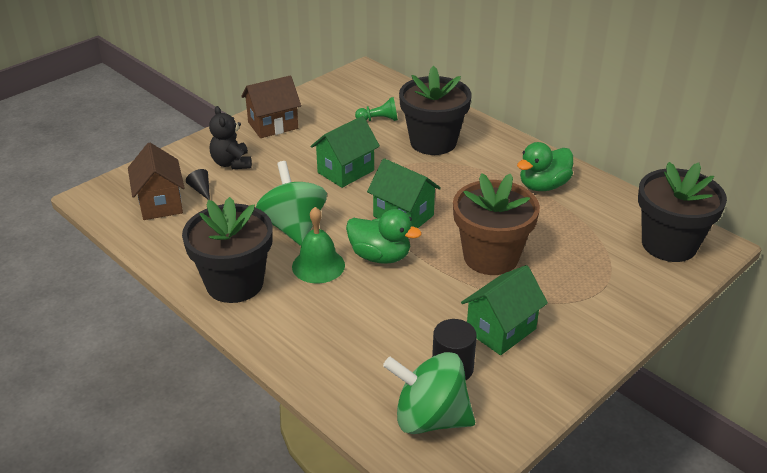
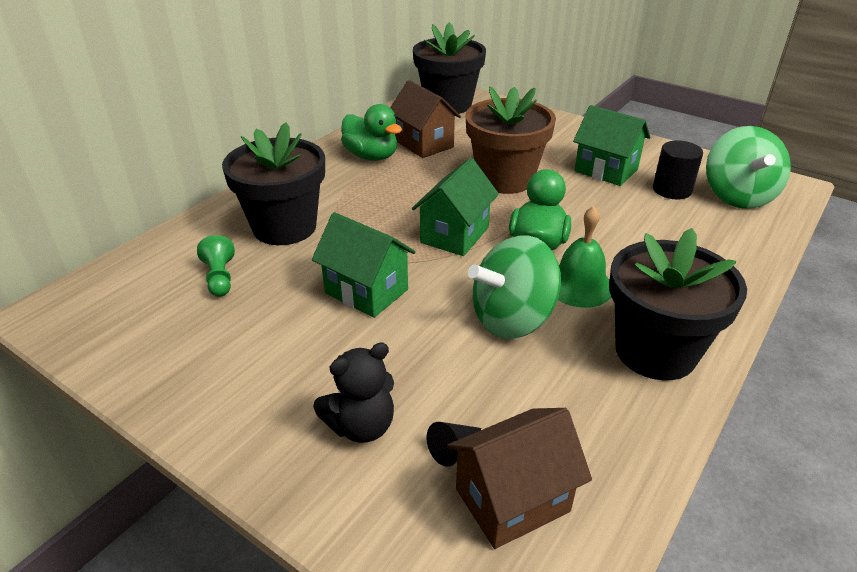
camera: 100 degrees left, 0 degrees up
brown house [241,75,301,138] -> brown house moved to [390,80,461,158]

